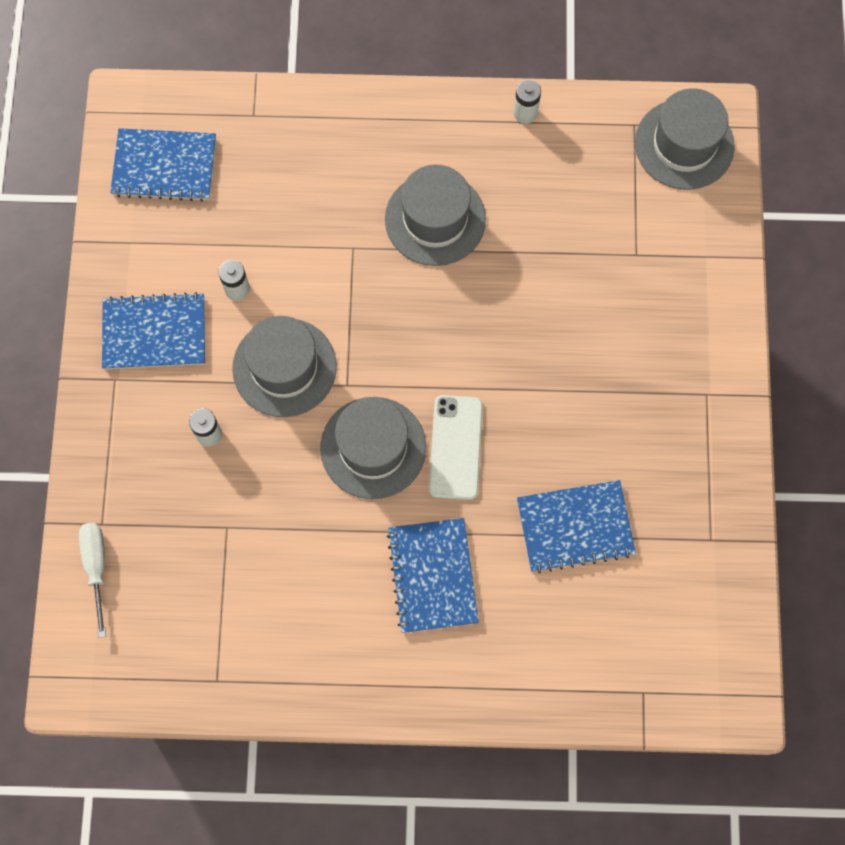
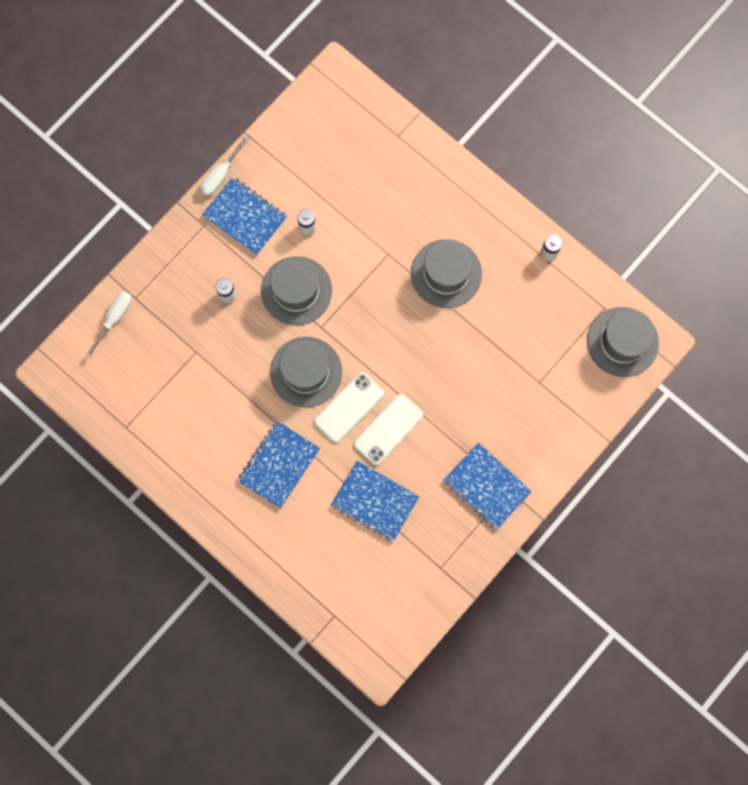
camera: 40 degrees right, 5 degrees up
blue notebook [110,128,216,201] -> blue notebook moved to [444,443,532,529]
none -> white screwdriver [200,135,250,197]
none -> white phone [354,394,423,465]

